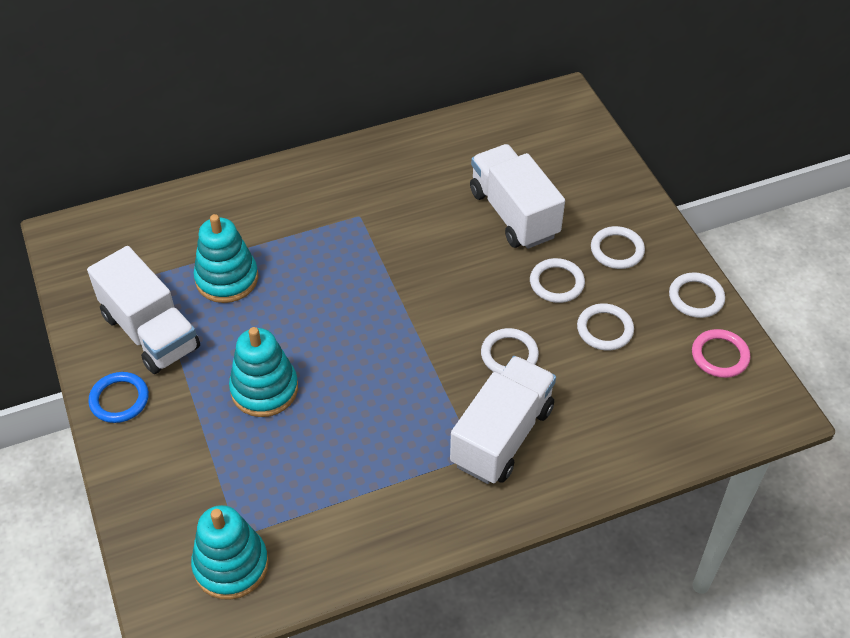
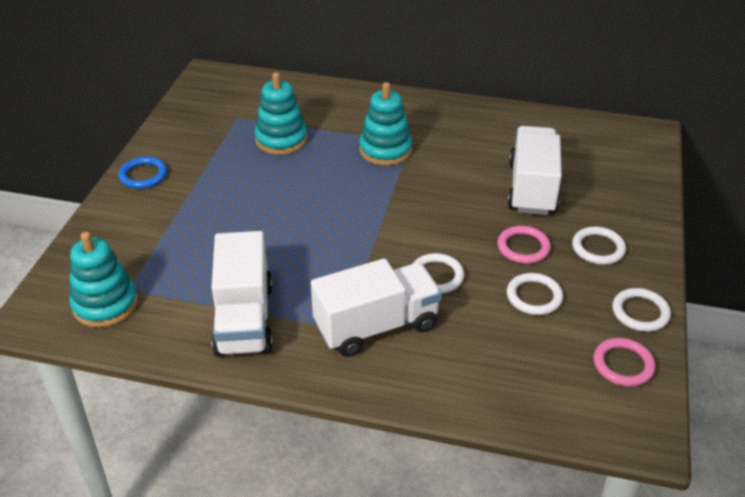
camera: 35 degrees right, 10 degrees down
white truck [87,246,200,374] -> white truck moved to [212,231,273,357]
turquoise stacking toy [229,327,298,417] -> turquoise stacking toy moved to [359,82,412,166]
white ring [530,258,585,303] -> pink ring [497,226,551,264]

